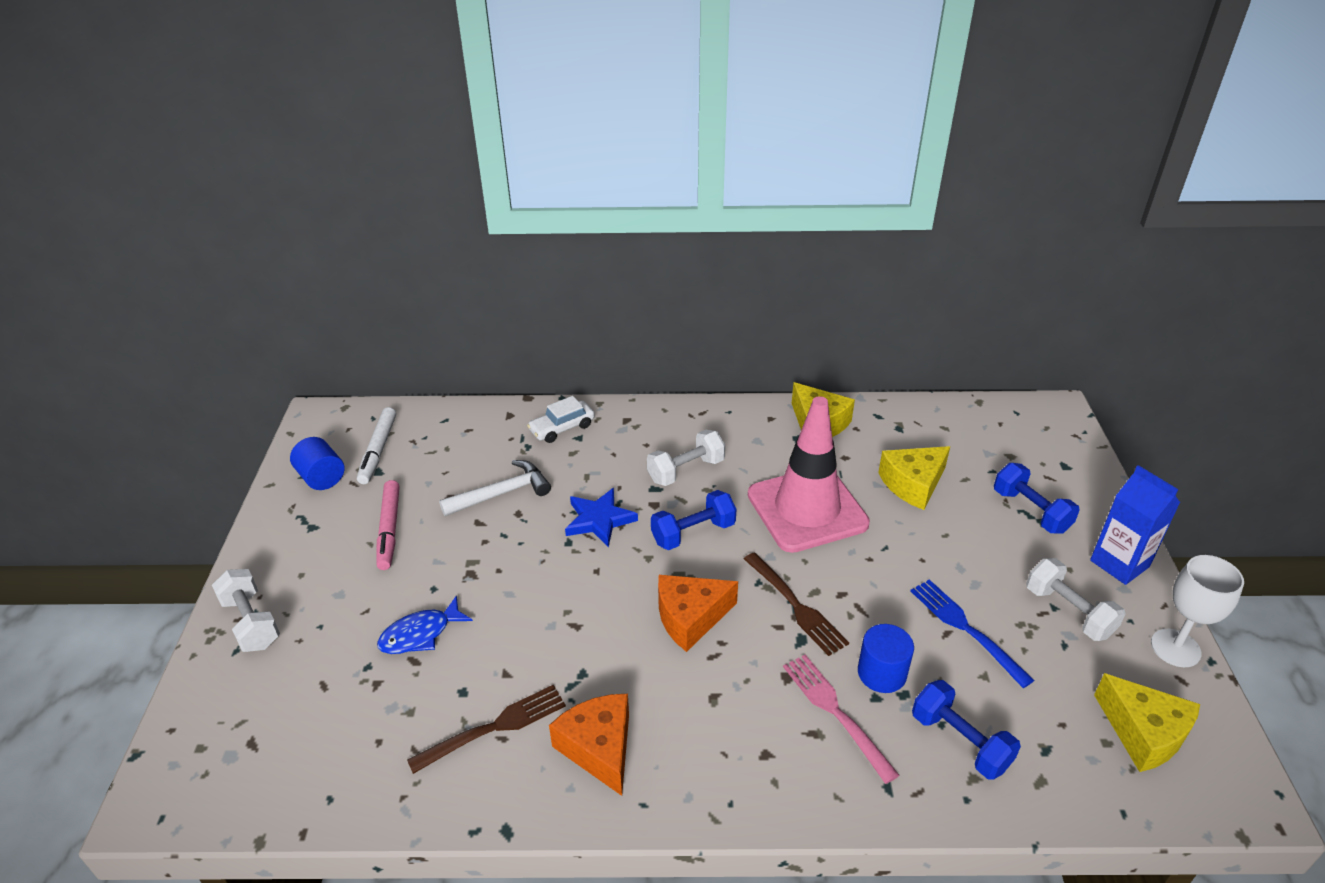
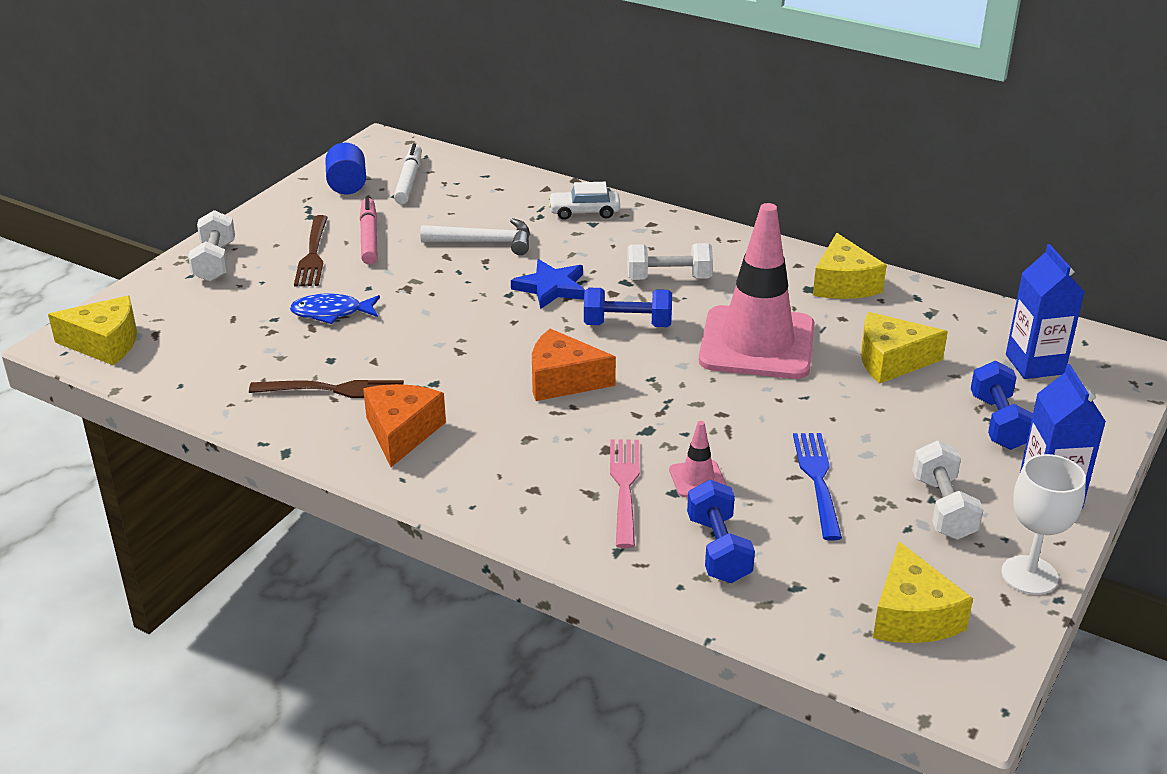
camera: 30 degrees right, 5 degrees down
white marker [357,407,396,484] -> white marker turned 150 degrees clockwise [394,143,422,204]
pink marker [376,480,400,570] -> pink marker turned 150 degrees clockwise [359,197,378,264]
brown fork [744,552,849,656] -> brown fork moved to [294,215,328,286]
blue cylinder [858,624,914,693] -> pink traffic cone [669,421,726,497]
none -> yellow cheese [48,296,137,365]
none -> blue carton [1006,244,1084,379]

